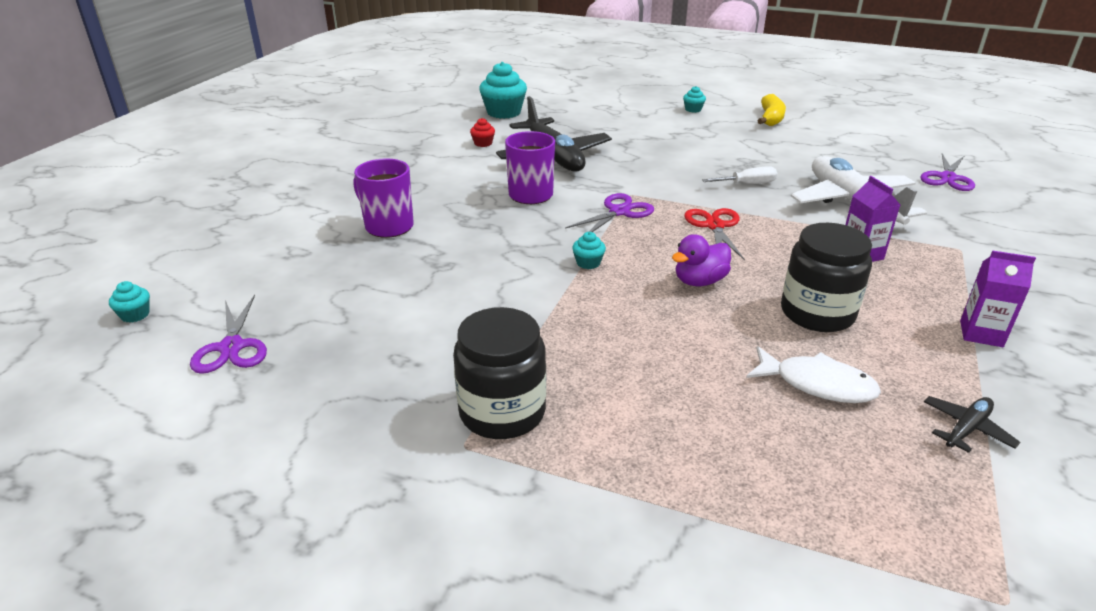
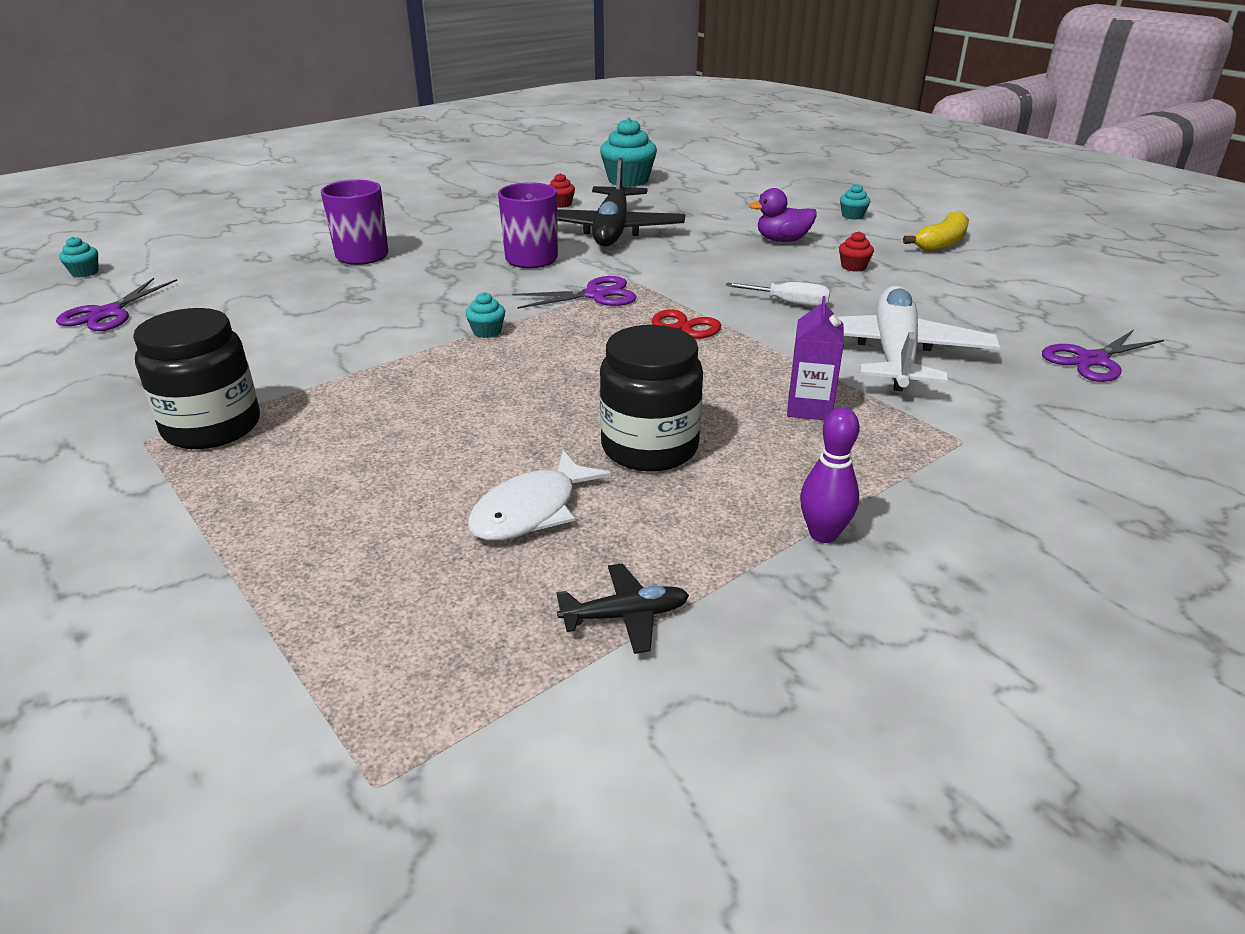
camera: 30 degrees right, 0 degrees up
purple duck [672,234,731,286] -> purple duck moved to [749,188,817,242]
white fish [746,346,881,403] -> white fish turned 75 degrees clockwise [468,450,611,541]
purple carton [960,250,1036,347] -> purple bowling pin [800,407,859,543]
none -> red cupcake [839,231,874,272]

